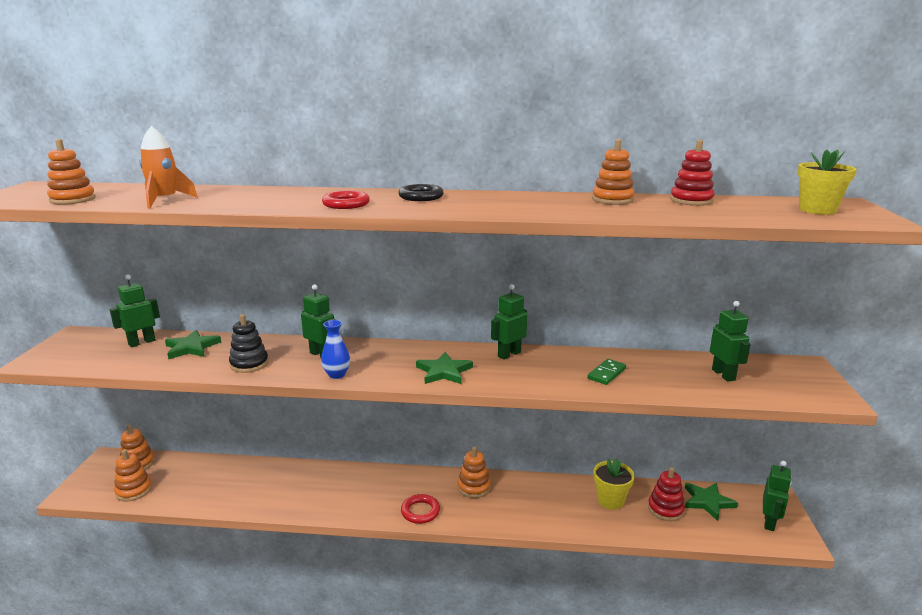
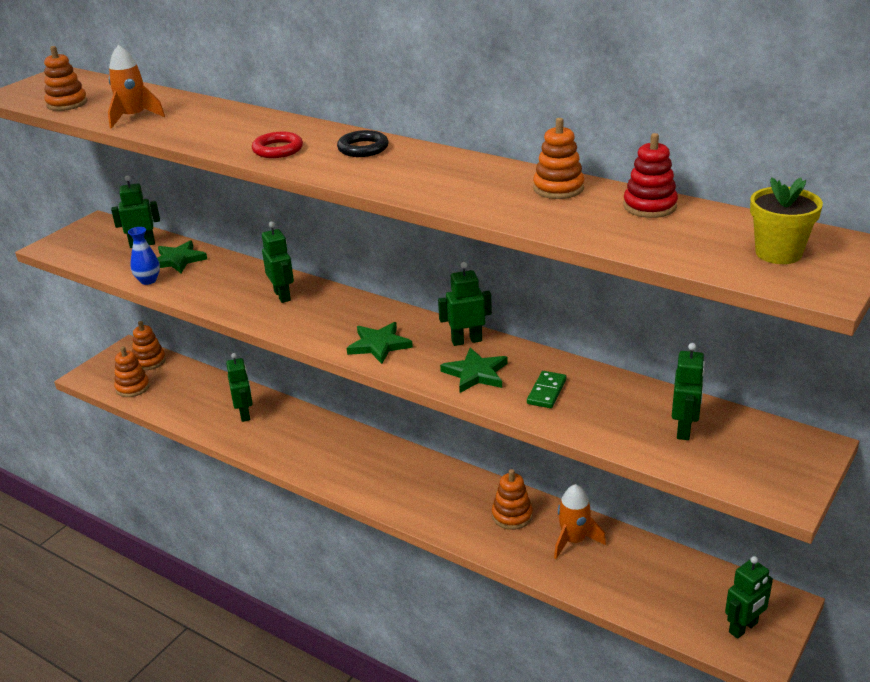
camera: 30 degrees right, 10 degrees up
black stacking toy [229,314,268,373] -> none
blue vase [321,320,350,379] -> blue vase moved to [128,227,160,285]
red ring [401,494,440,524] -> none
orange stacking toy [458,446,491,498] -> orange stacking toy moved to [492,469,533,530]
green domino [587,359,626,385] -> green domino turned 45 degrees counterclockwise [527,371,566,408]
yellow flower pot [594,458,635,510] -> orange rocket [554,484,606,559]
red stacking toy [648,467,685,521] -> none
green star [685,483,738,521] -> green star moved to [440,347,508,393]
none -> green robot [226,353,253,422]

